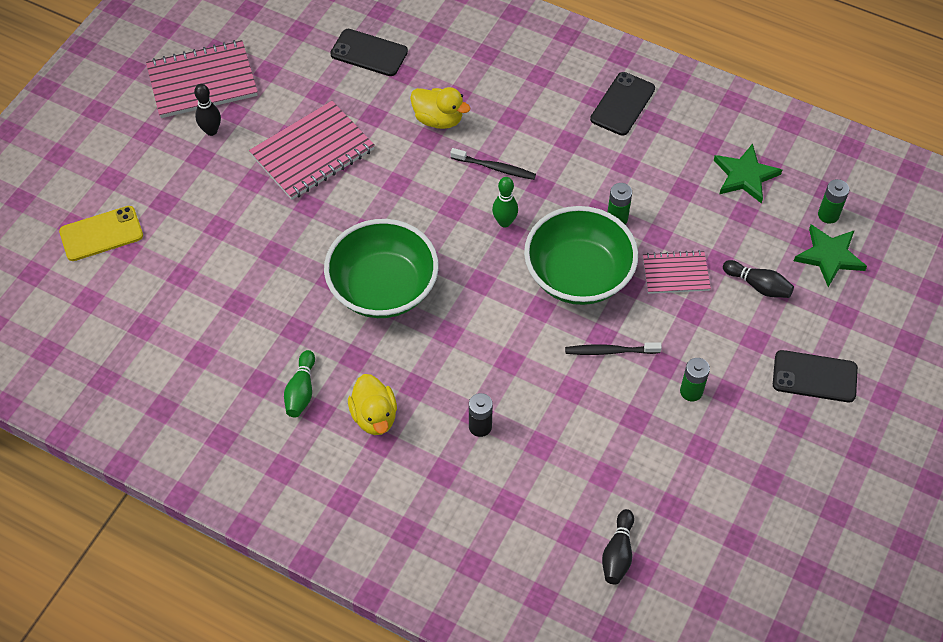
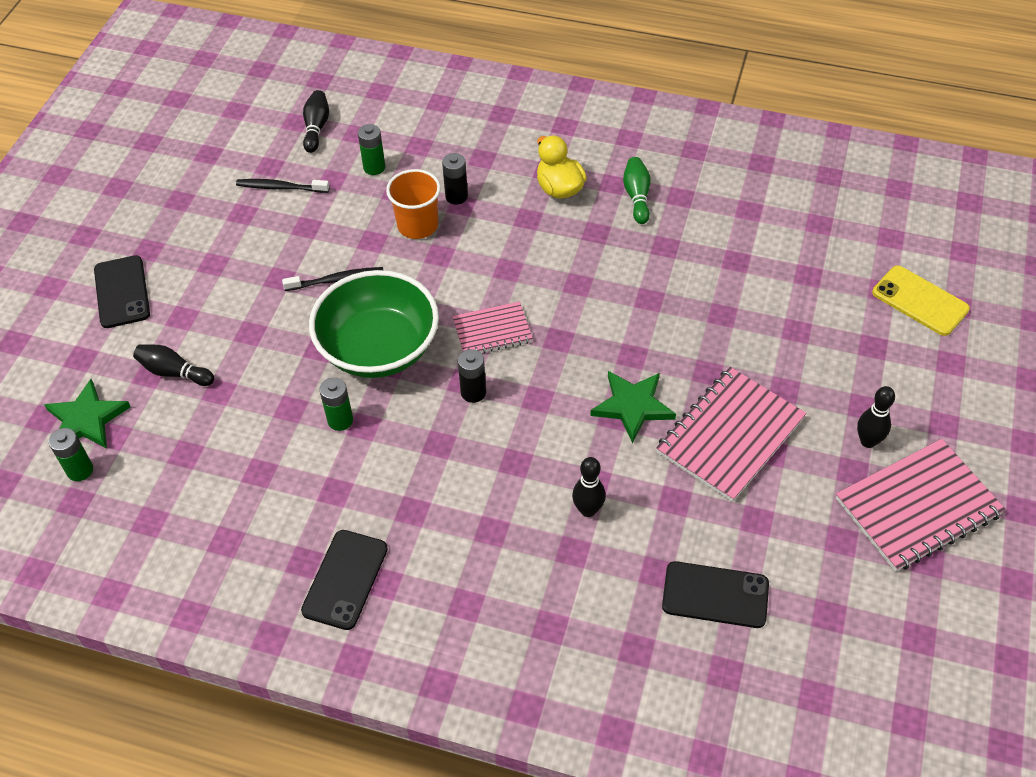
camera: 170 degrees right, 5 degrees down
yellow phone [59,206,143,261] -> yellow phone turned 75 degrees clockwise [872,266,970,336]
green bowl [324,219,439,318] -> none
yellow duck [410,87,470,129] -> black bowling pin [572,457,606,517]
black toothbrush [450,148,536,180] -> black toothbrush moved to [236,179,329,193]
green bowling pin [492,177,518,227] -> black battery [458,349,486,403]
pink notebook [643,250,711,294] -> pink notebook moved to [452,301,533,353]
green battery [680,358,710,401] -> green battery moved to [358,124,385,175]
green star [714,144,782,204] -> green star moved to [590,371,676,443]
black phone [773,350,858,402] -> black phone turned 75 degrees clockwise [94,255,150,328]
none -> orange cup [386,169,441,239]

